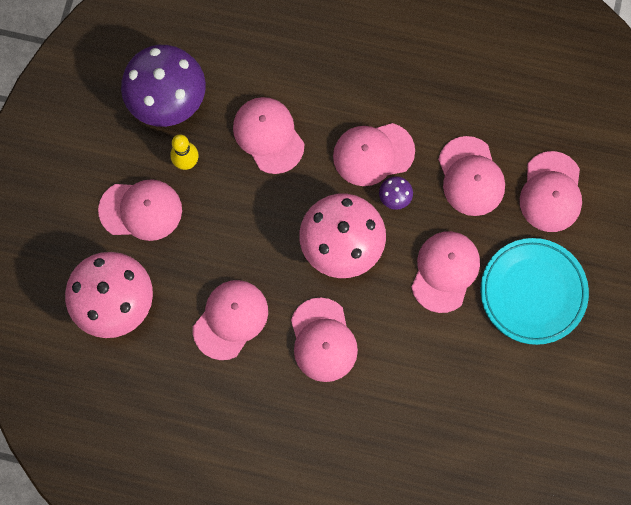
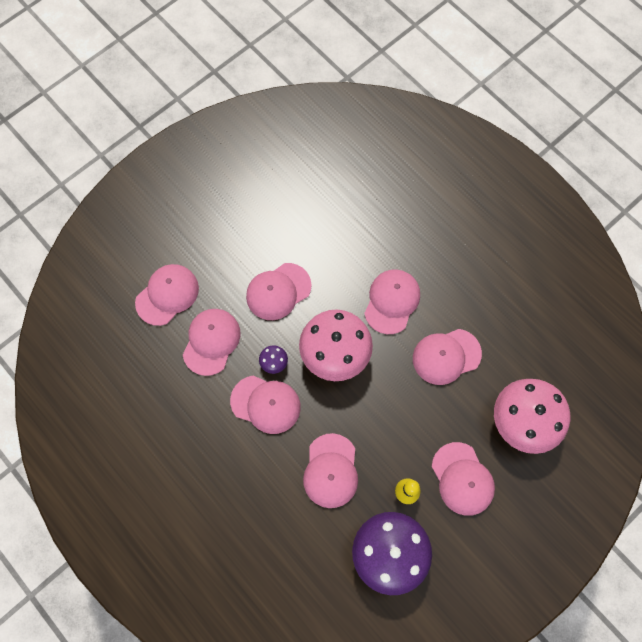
camera: 145 degrees left, 5 degrees down
pink cap [98,179,182,241] -> pink cap turned 150 degrees counterclockwise [432,442,495,516]
turquoise plate [480,238,589,345] -> none

